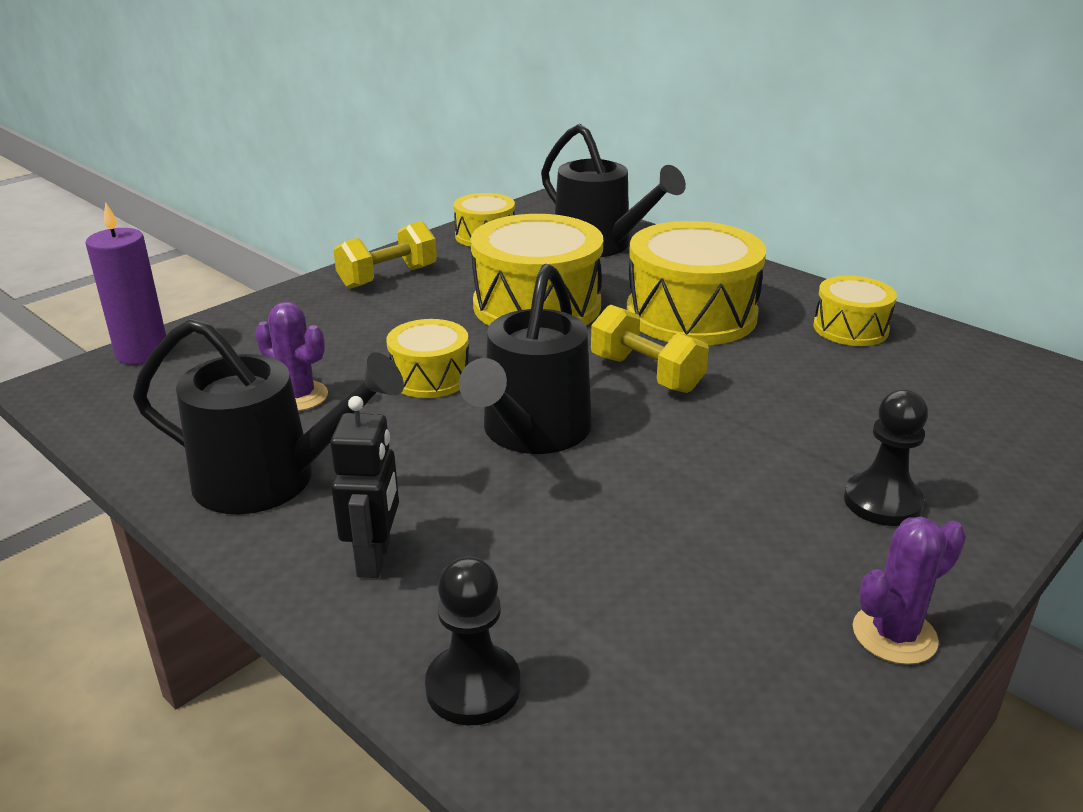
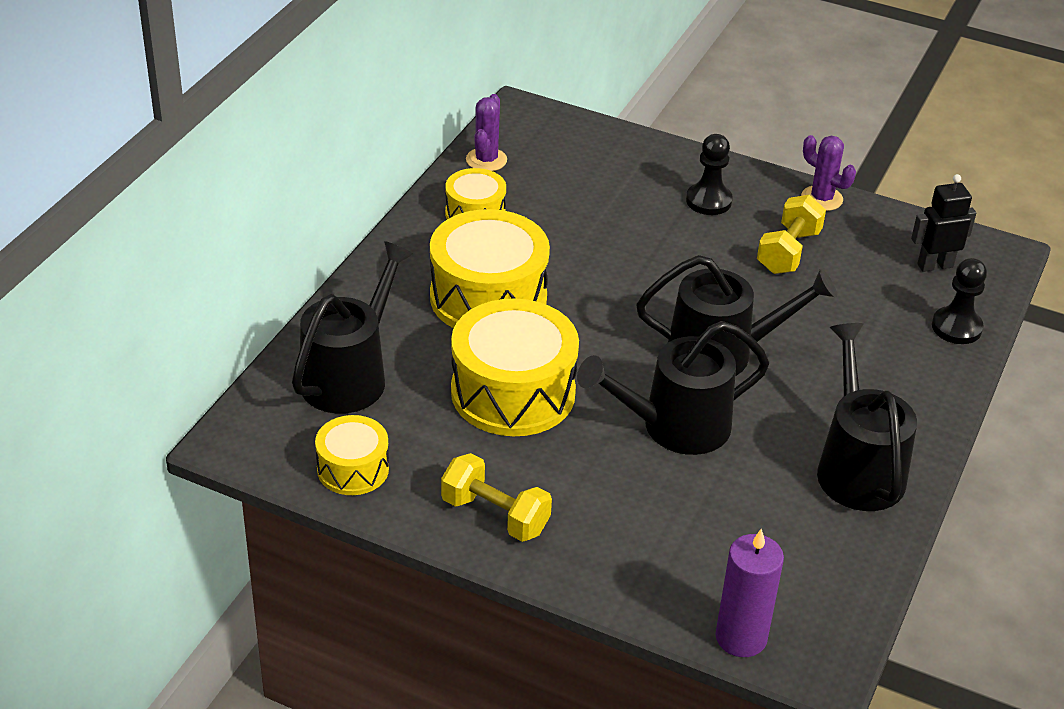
camera: 110 degrees left, 10 degrees up
purple cactus [255,302,328,411] -> purple cactus moved to [466,94,507,171]
black robot [331,396,399,578] -> black robot moved to [911,174,976,272]
yellow drum [386,319,469,398] -> black watering can [577,321,770,455]
yellow dumbbell [591,304,709,393] -> yellow dumbbell moved to [757,195,826,274]

